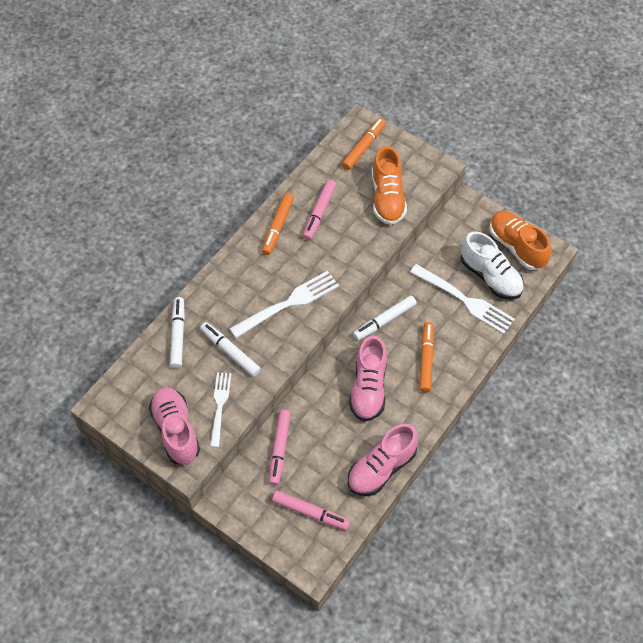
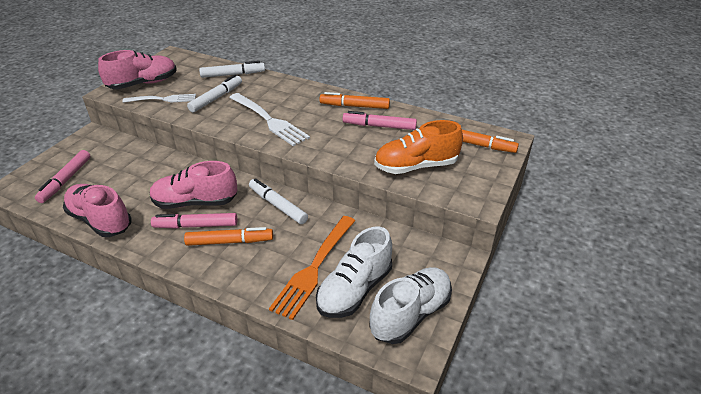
camera: 80 degrees right, 20 degrees down
pink marker [269,410,291,485] -> pink marker moved to [151,213,237,229]
white fork [410,264,515,334] -> orange fork [269,216,355,320]
orange shoe [489,211,551,270] -> white shoe [369,267,452,344]

